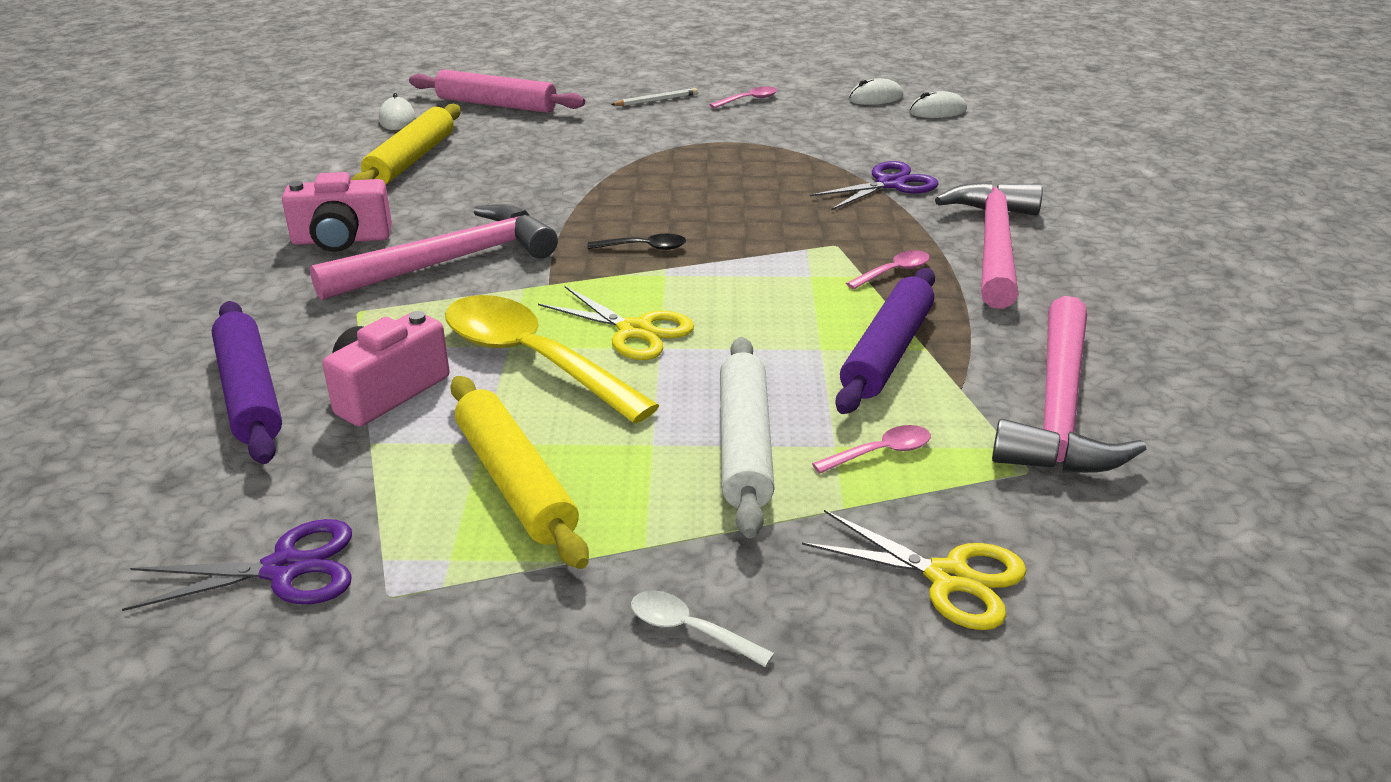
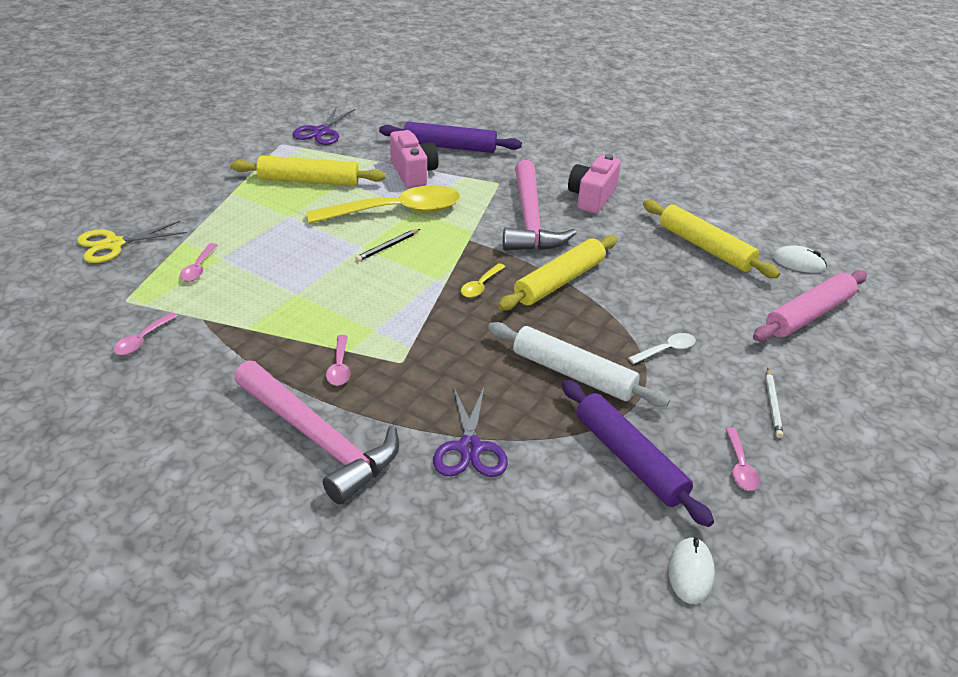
camera: 120 degrees right, 5 degrees up
yellow scissors [538,286,694,360] -> black pencil [355,229,420,262]
black spoon [587,234,686,250] -> yellow spoon [461,263,505,298]
white spoon [631,591,775,667] -> white spoon moved to [628,333,696,364]
white rolling pin [720,337,775,538] -> white rolling pin moved to [488,322,670,407]
purple rolling pin [835,268,935,414] -> purple rolling pin moved to [562,380,714,527]
white mouse [909,91,967,118] -> none
pink hammer [992,296,1146,473] -> pink spoon [114,312,178,355]
none -> yellow rolling pin [498,235,617,311]

